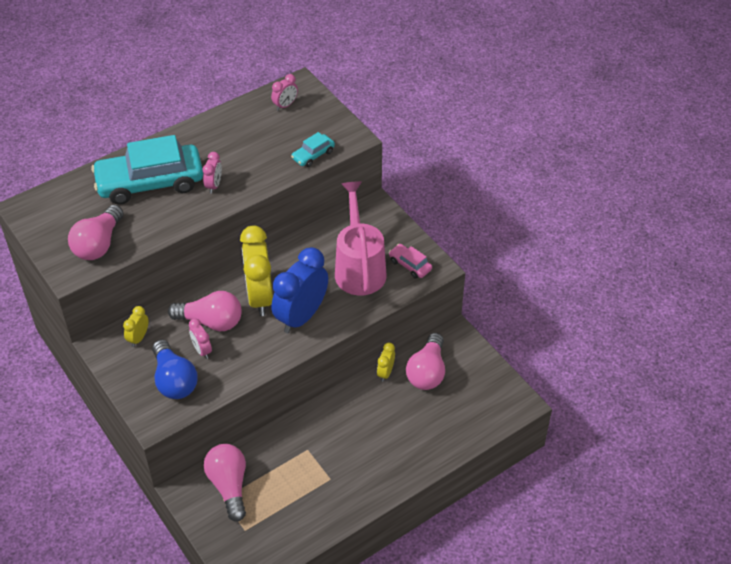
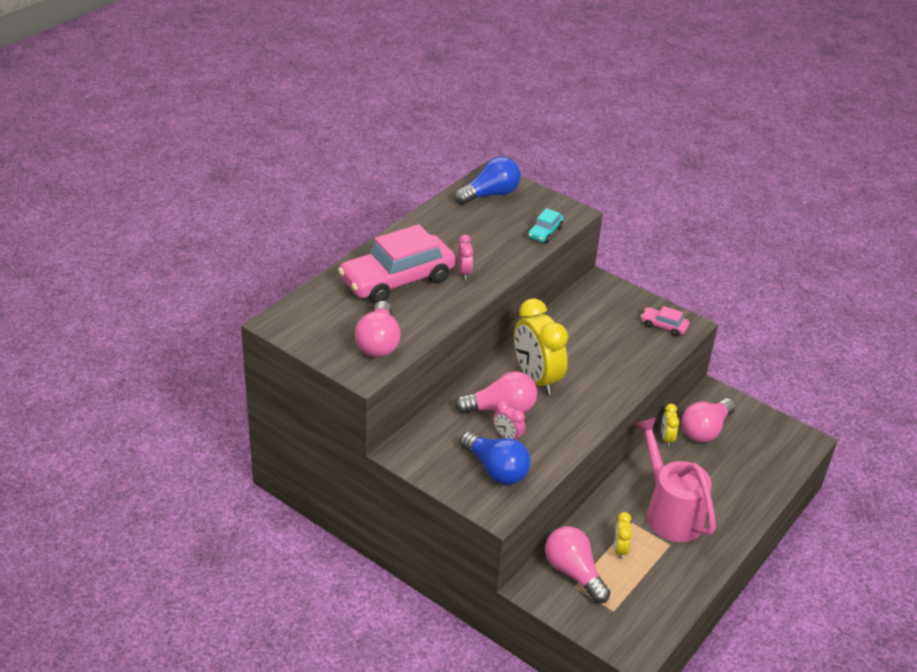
camera: 20 degrees left, 10 degrees down
turquoise car [91,135,203,205] -> pink car [338,224,456,303]
yellow clock [123,306,149,347] -> yellow clock moved to [614,512,632,559]
pink clock [271,74,298,111] -> blue light bulb [454,156,521,205]
blue clock [271,247,328,333] -> none
pink watering can [335,181,387,295] -> pink watering can moved to [635,417,716,542]
pink light bulb [406,333,445,390] -> pink light bulb turned 45 degrees clockwise [682,398,735,442]

